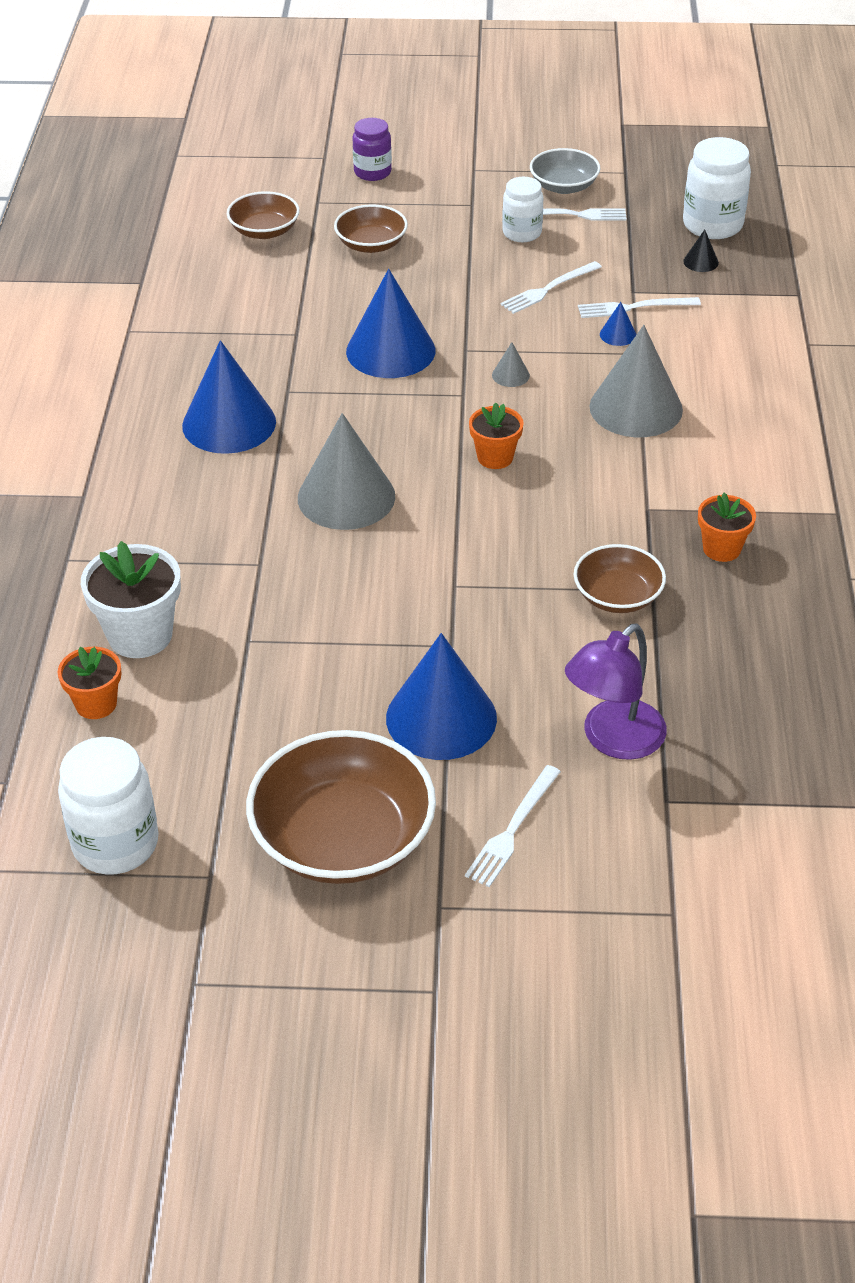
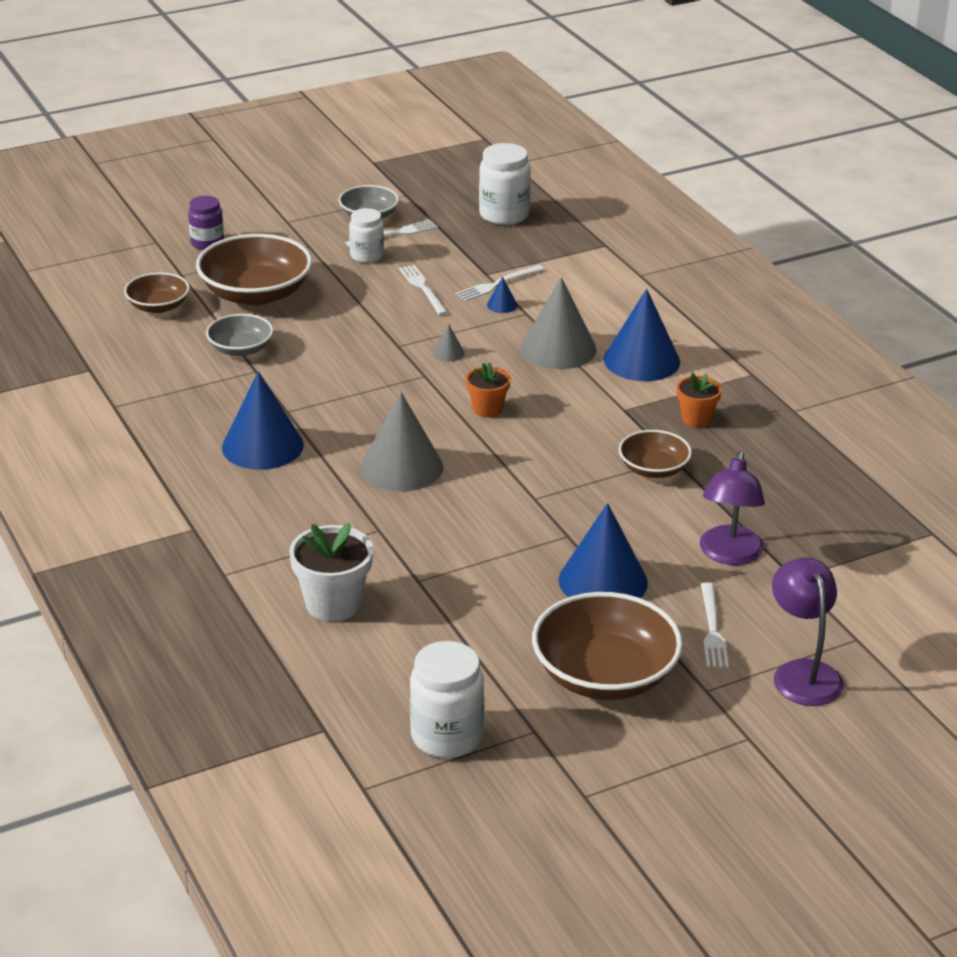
camera: 30 degrees left, 10 degrees down
orange flower pot [58,647,121,719] -> none
brown bowl [334,204,408,253] -> brown bowl [196,234,312,306], size x1.79
blue cone [346,269,435,378] -> blue cone moved to [604,289,680,381]
white fork [500,261,602,314] -> white fork turned 135 degrees clockwise [399,265,448,315]
black cone [683,230,719,272] -> none
none -> grey bowl [206,314,273,356]
none -> purple lamp [772,557,844,706]

